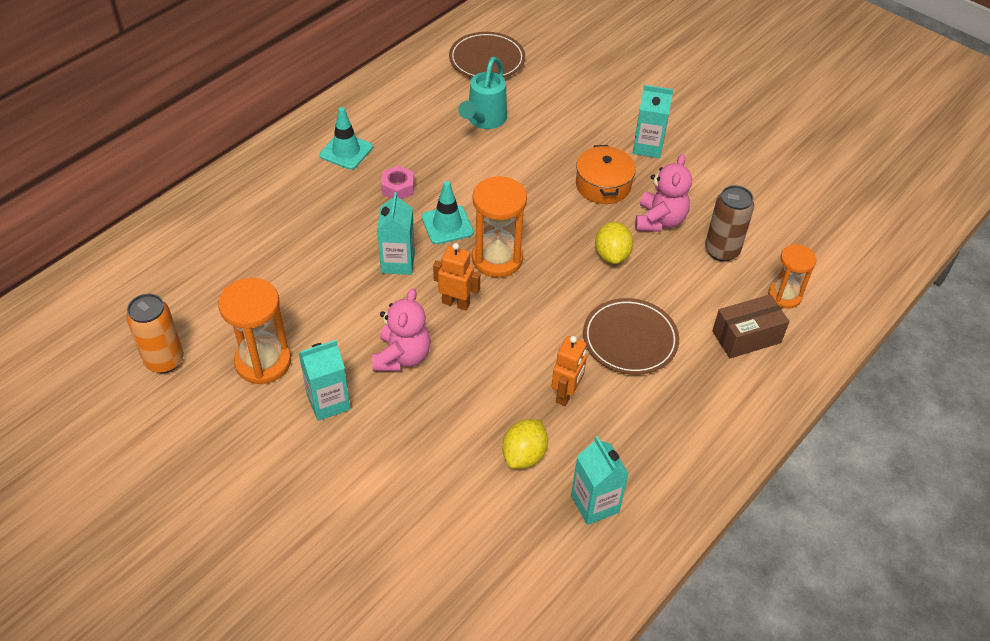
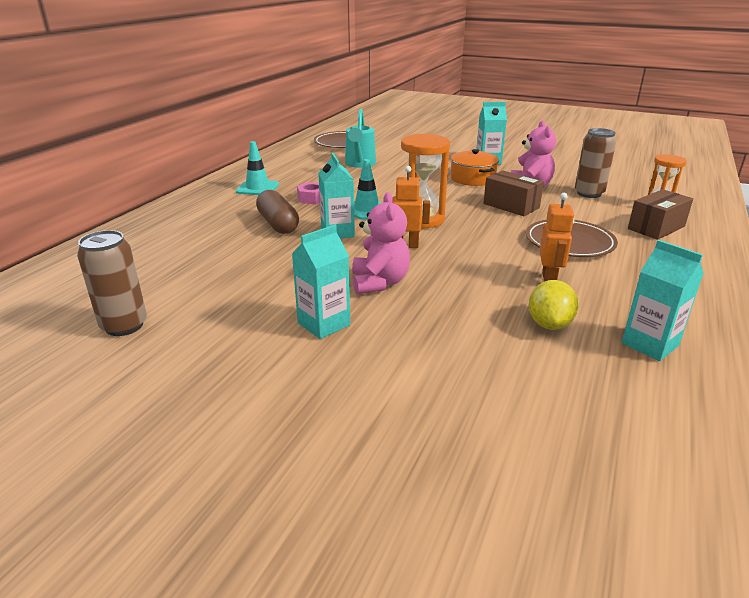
camera: 15 degrees left, 20 degrees down
orange can [126,294,184,373] -> brown can [77,230,147,336]
orange hourglass [218,278,291,385] -> none
yellow lemon [595,222,633,264] -> brown box [483,171,544,216]
none -> brown capsule [256,190,299,234]

